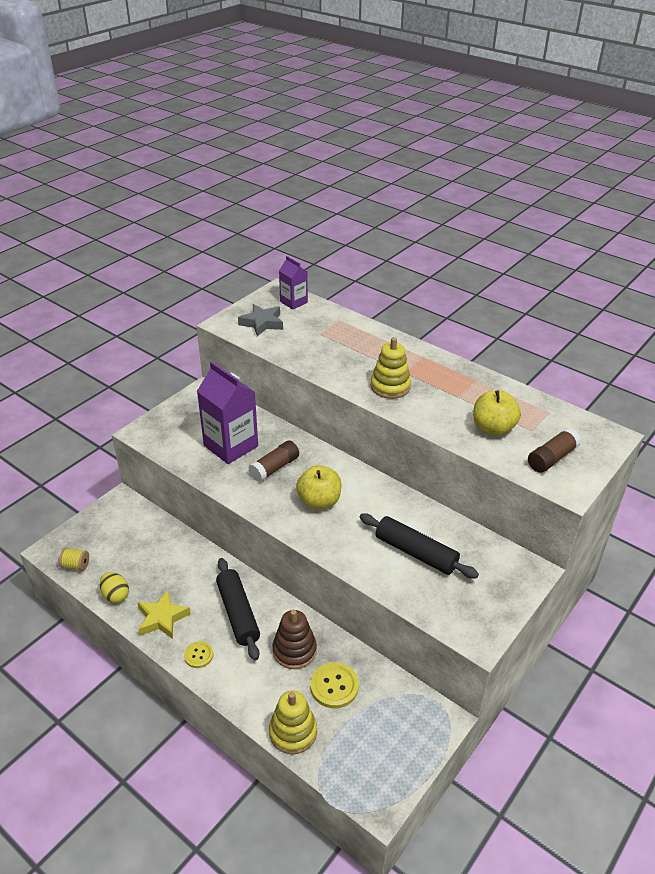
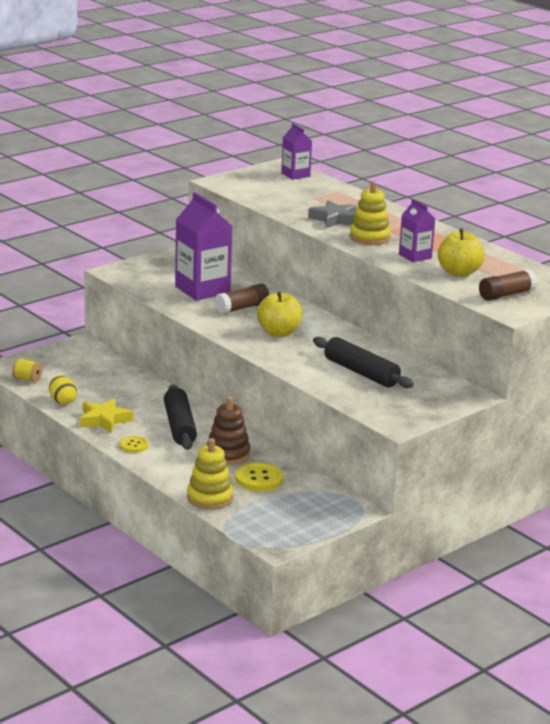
camera: 10 degrees right, 15 degrees down
grey star [238,304,283,336] -> grey star moved to [308,200,357,228]
none -> purple carton [399,199,435,262]

